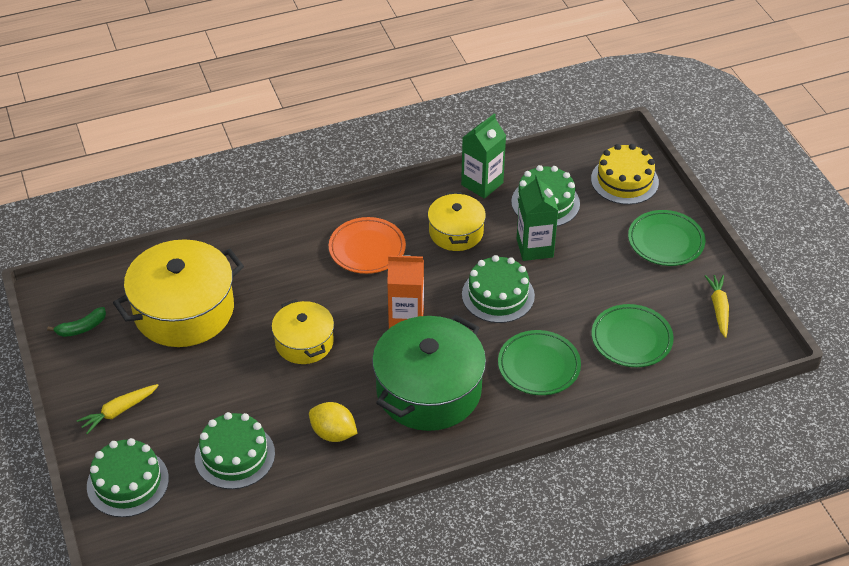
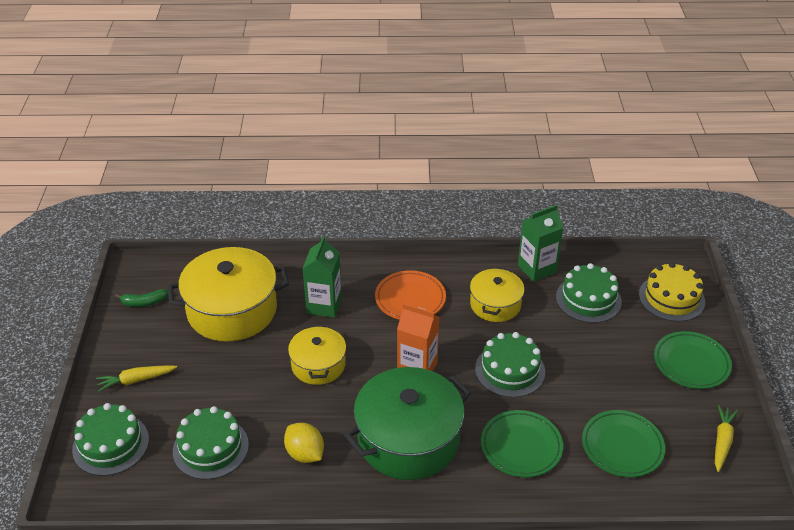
camera: 20 degrees right, 5 degrees down
green carton [517,174,559,261] -> green carton moved to [302,236,342,318]

